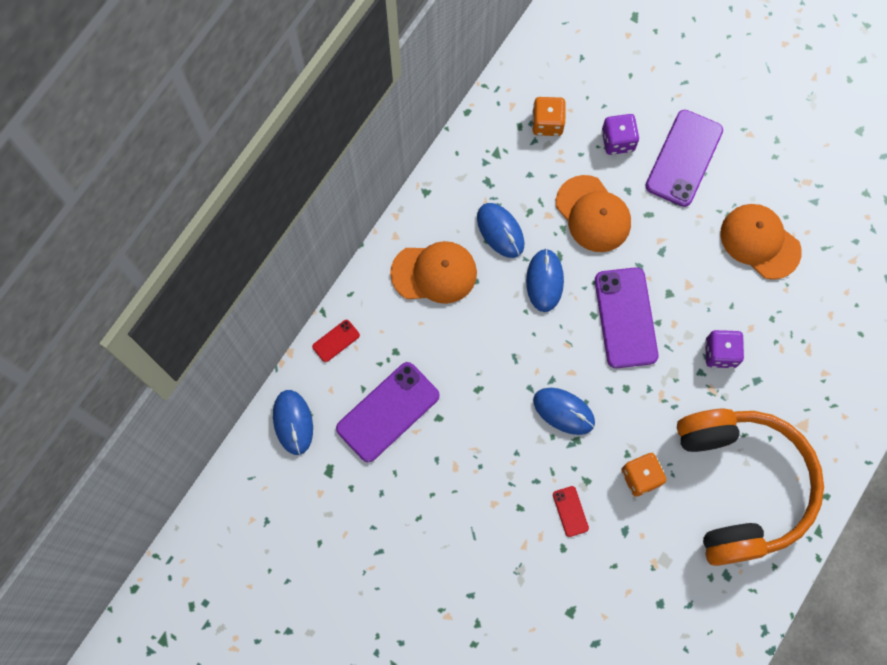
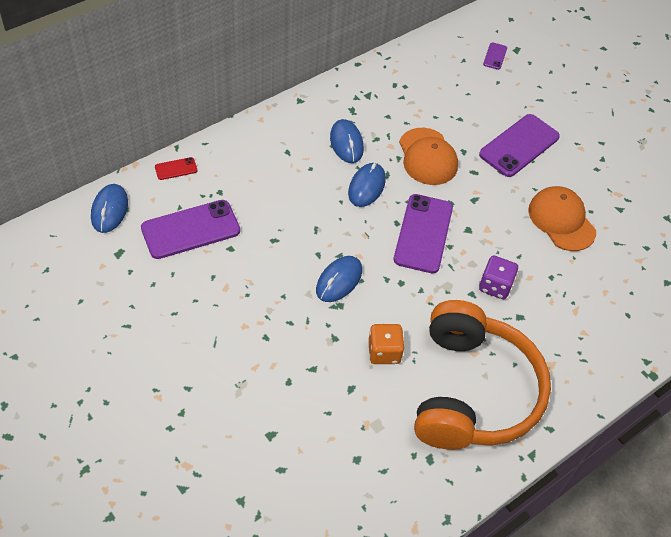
camera: 15 degrees right, 20 degrees down
orange cap [390,241,477,304] -> none
orange dice [532,97,566,136] -> none
blue mouse [533,388,595,435] -> blue mouse turned 75 degrees clockwise [316,256,362,302]
red phone [553,486,589,537] -> none
purple dice [602,114,639,155] -> none
none -> purple phone [483,42,507,70]

